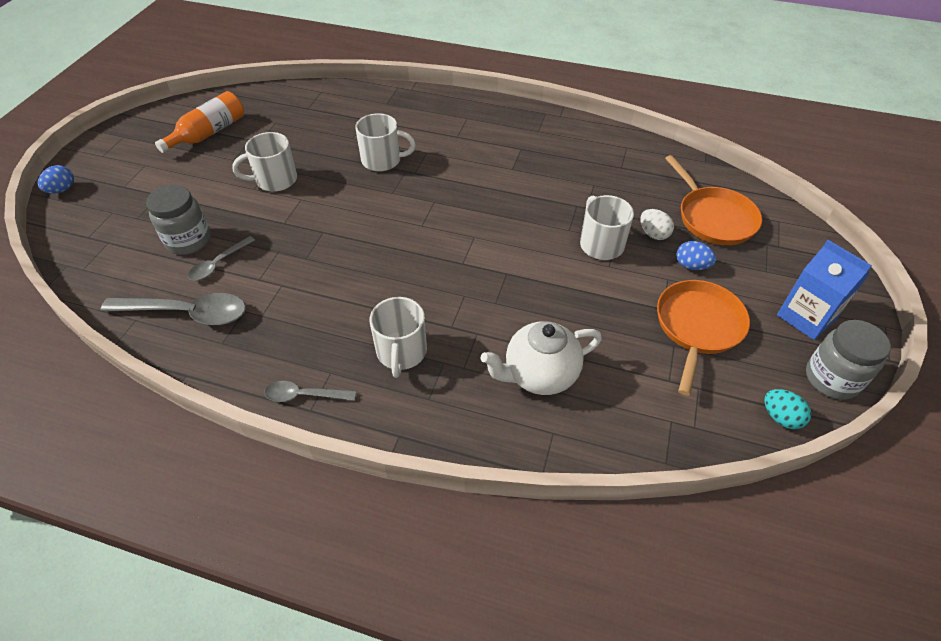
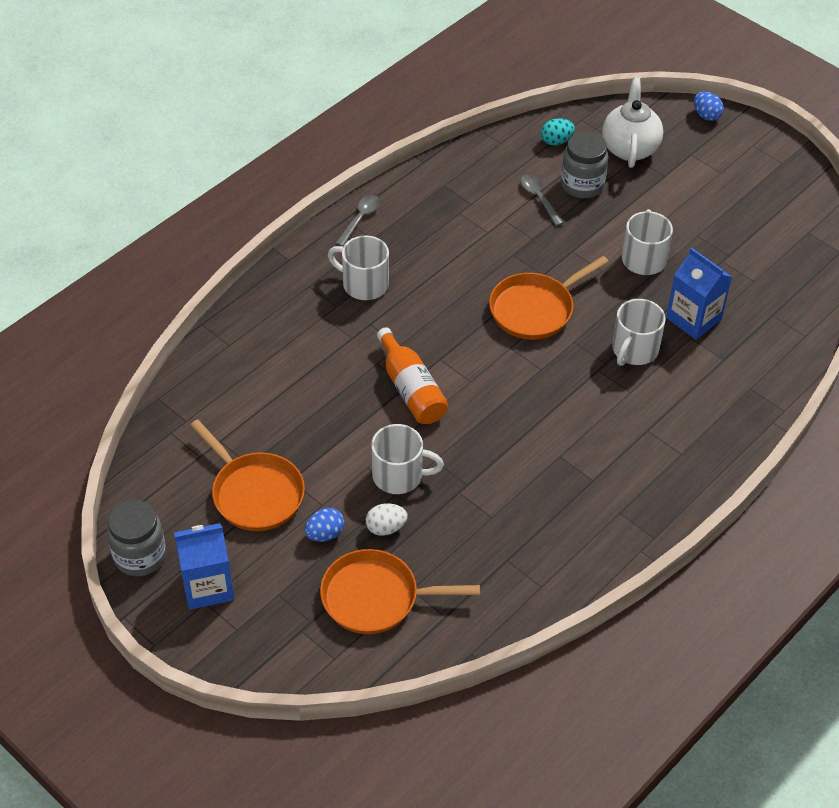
camera: 115 degrees right, 0 degrees up
grey spoon [100,293,246,325] -> none
orange bottle [155,91,244,153] -> orange bottle moved to [377,327,448,424]
white teapot [481,321,602,395] -> white teapot moved to [602,77,663,168]
turquoise egg [764,389,811,429] -> turquoise egg moved to [541,118,575,146]
none -> orange pan [489,256,609,340]
none -> blue carton [666,248,732,340]

